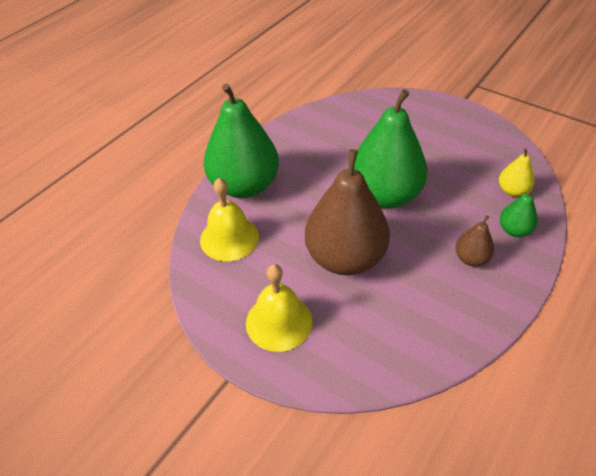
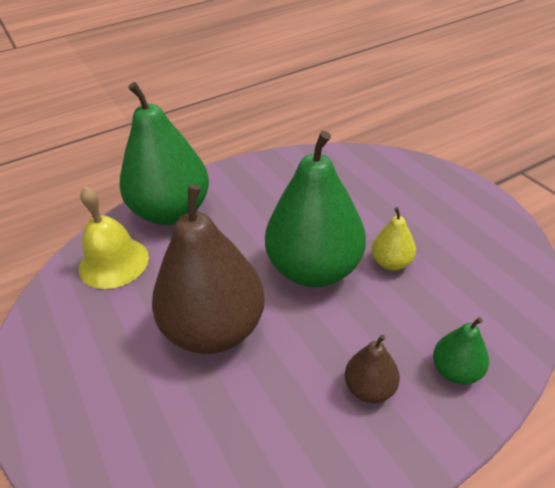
camera: 25 degrees right, 5 degrees down
yellow bell [246,264,312,352] -> none
yellow pear [499,148,534,197] -> yellow pear moved to [372,207,416,271]

